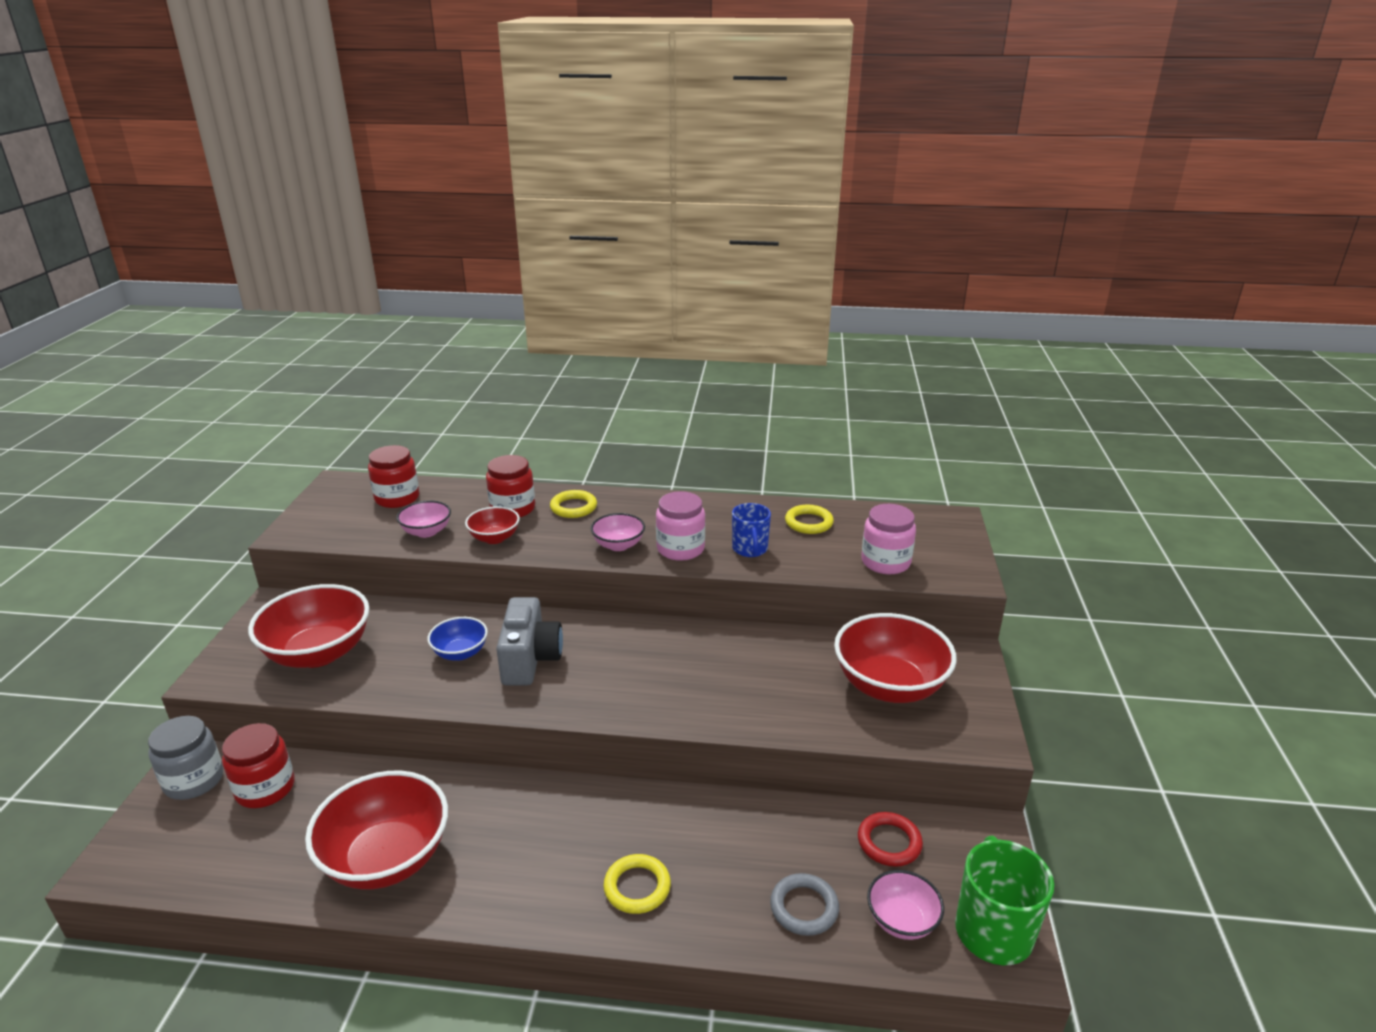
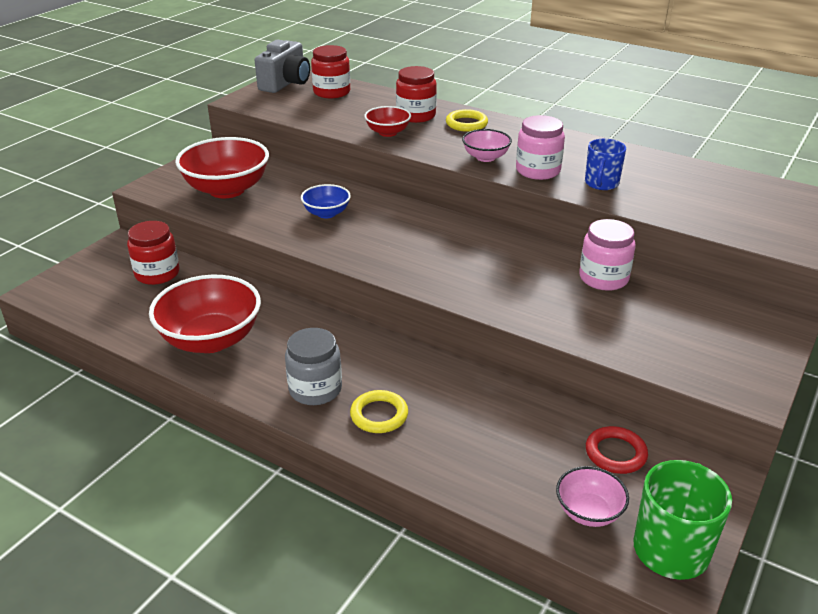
camera: 25 degrees right, 5 degrees up
grey jar [148,716,223,800] -> grey jar moved to [285,328,342,405]
pink bowl [396,501,451,538] -> none
grey camera [496,597,563,686] -> grey camera moved to [255,40,310,93]
grey ring [770,873,839,936] -> none
yellow ring [785,505,834,534] -> none
red bowl [834,613,957,703] -> none
pink jar [861,504,916,574] -> pink jar moved to [579,219,636,291]

